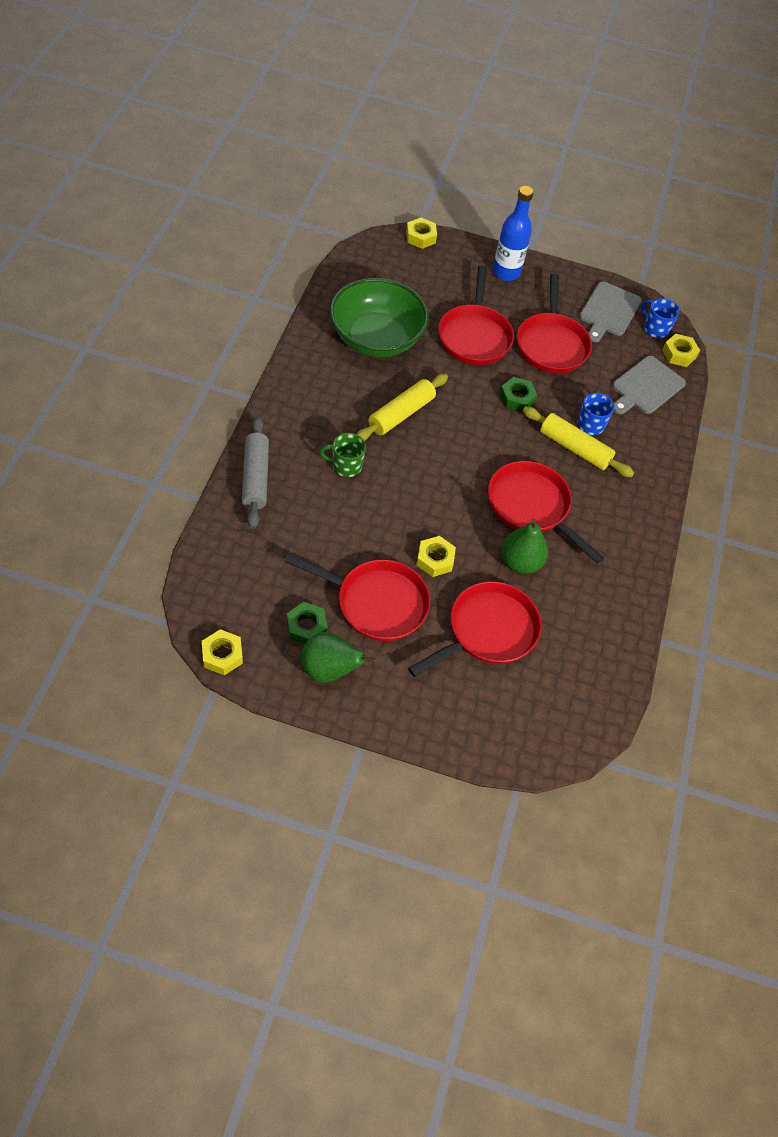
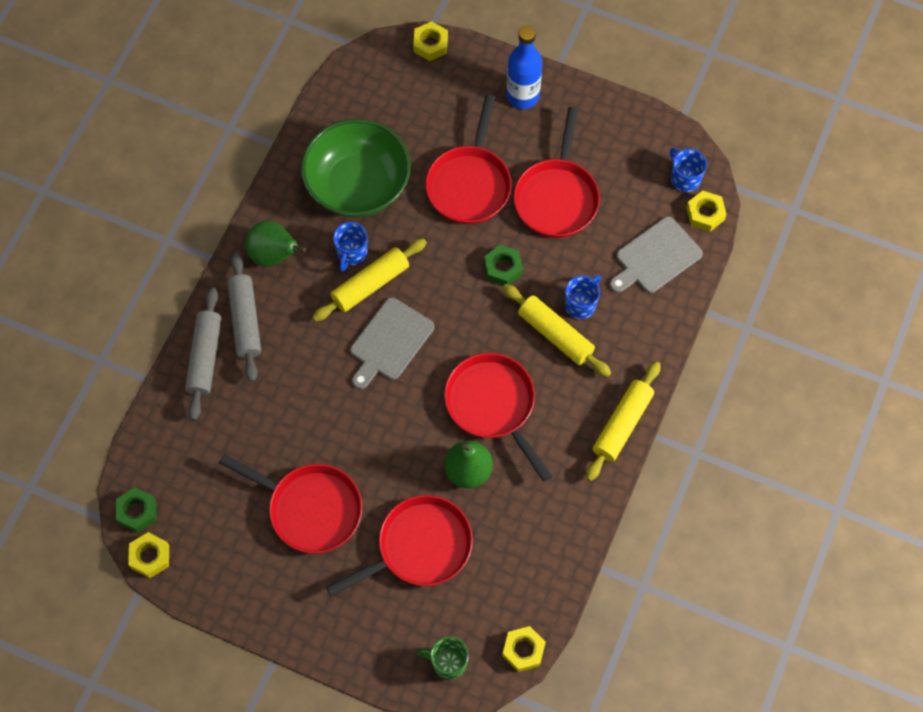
camera: 15 degrees right, 10 degrees up
green nut [287,602,328,644] -> green nut moved to [116,487,156,533]
green pear [301,632,376,683] -> green pear moved to [245,221,306,267]
green mug [319,433,366,477] -> green mug moved to [417,637,469,680]
yellow nut [417,536,456,577] -> yellow nut moved to [502,626,546,672]
grey cutting board [579,281,642,342] -> grey cutting board moved to [350,297,434,389]
none -> grey rolling pin [227,252,261,382]
none -> blue mug [333,222,368,272]
none -> yellow rolling pin [586,361,661,481]

